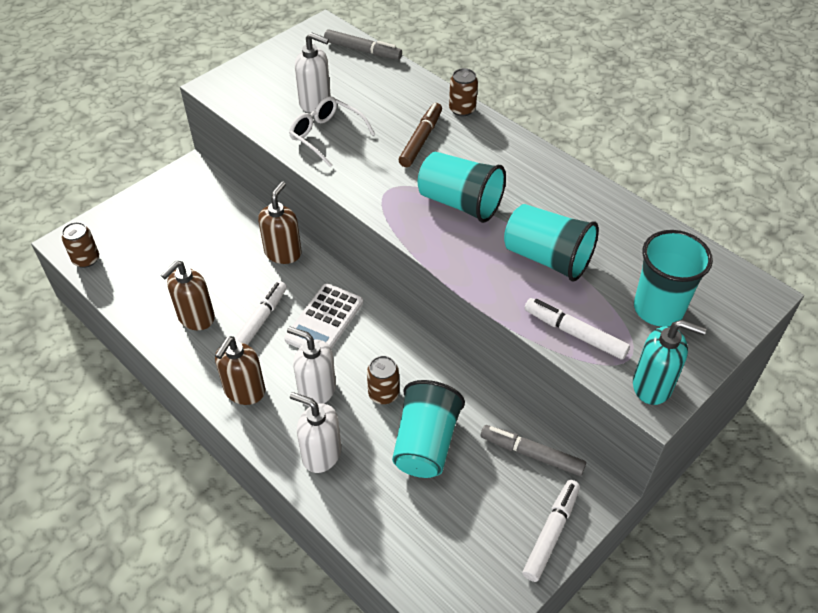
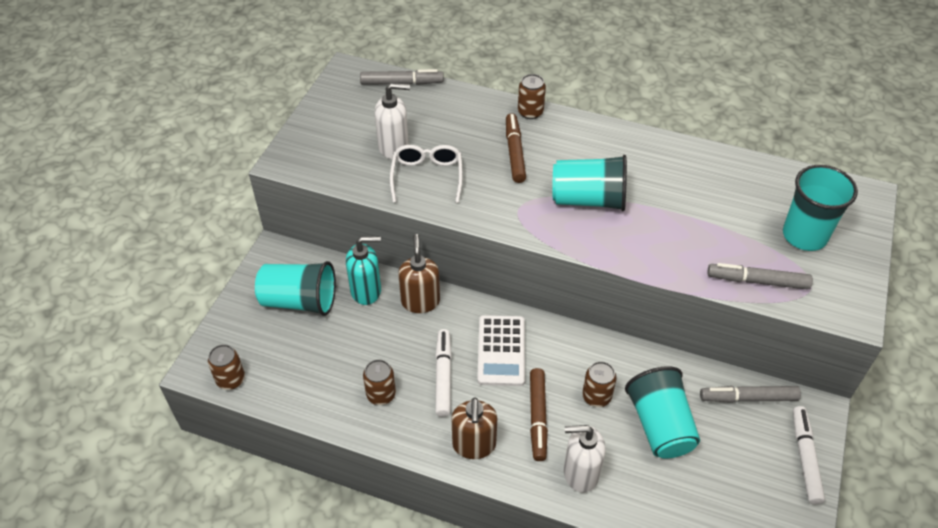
camera: 25 degrees left, 0 degrees up
brown soap dispenser [161,260,215,330] -> brown can [363,359,396,405]
white soap dispenser [287,326,336,407] -> brown marker [530,368,548,461]
white glasses [289,96,375,167] -> white glasses turned 75 degrees clockwise [390,145,463,203]
turquoise cup [504,204,599,282] -> turquoise cup moved to [255,261,336,316]
white marker [524,298,630,360] -> grey marker [707,263,813,290]
turquoise soap dispenser [633,320,706,405] -> turquoise soap dispenser moved to [346,236,381,305]

